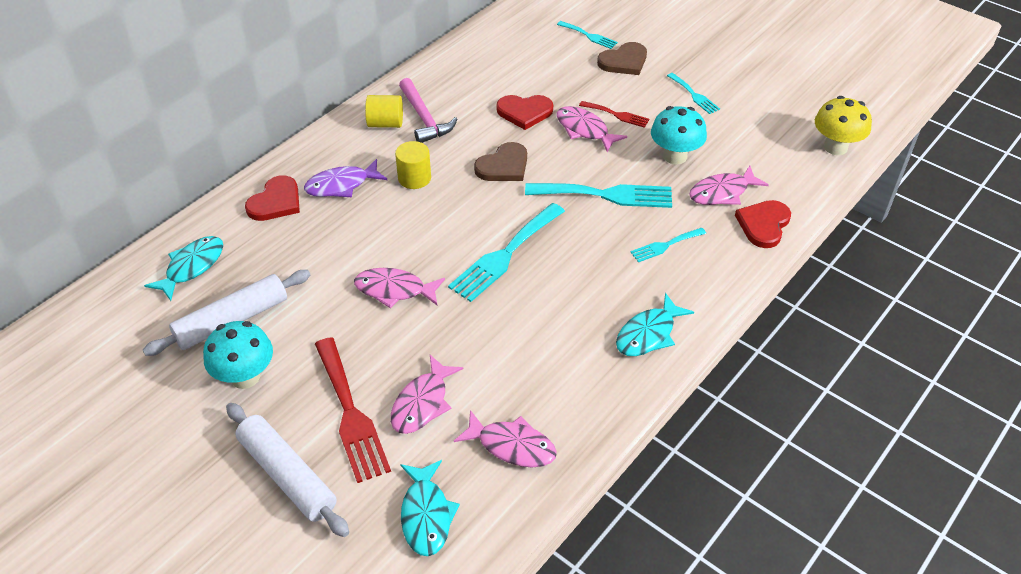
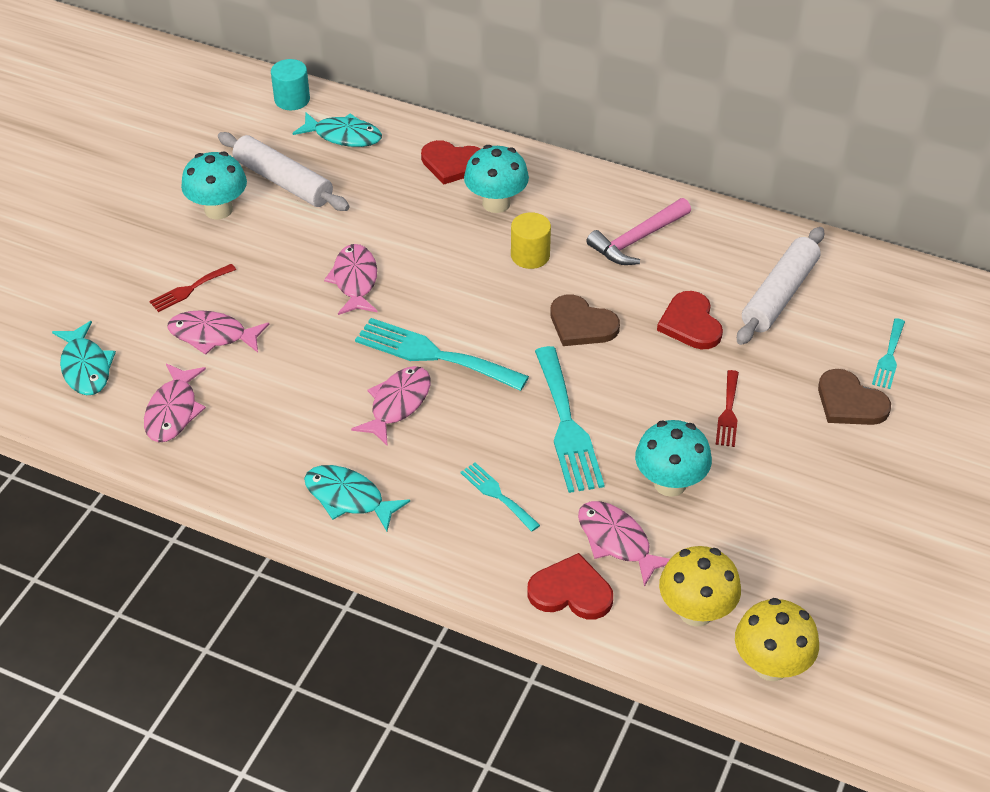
camera: 75 degrees right, 0 degrees up
white rolling pin [226,403,349,537] -> white rolling pin moved to [737,227,824,345]
purple fish [304,159,387,197] -> turquoise mushroom [464,145,529,213]
red fork [315,337,391,483] -> red fork [149,264,236,312], size x0.53
yellow cylinder [365,95,403,128] -> none
turquoise fish [400,460,460,556] -> turquoise fish turned 90 degrees counterclockwise [52,321,116,395]
pink fish [557,106,627,152] -> pink fish moved to [351,366,431,446]
turquoise fork [667,73,720,114] -> none
none -> turquoise cylinder [271,59,310,110]
none -> yellow mushroom [659,546,741,627]

